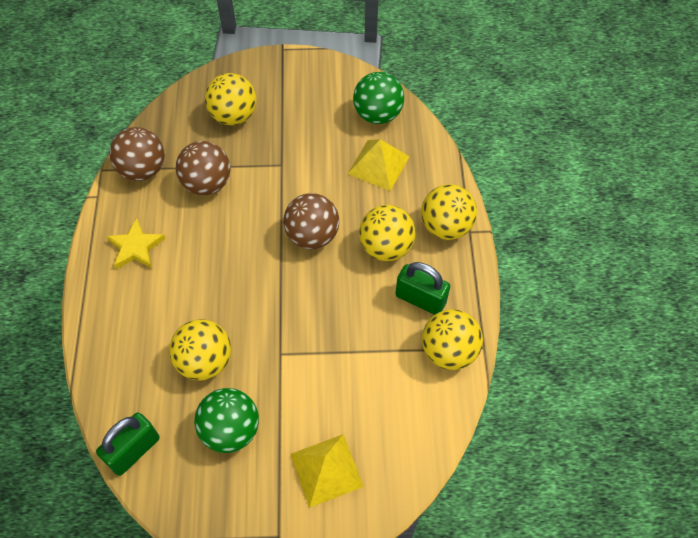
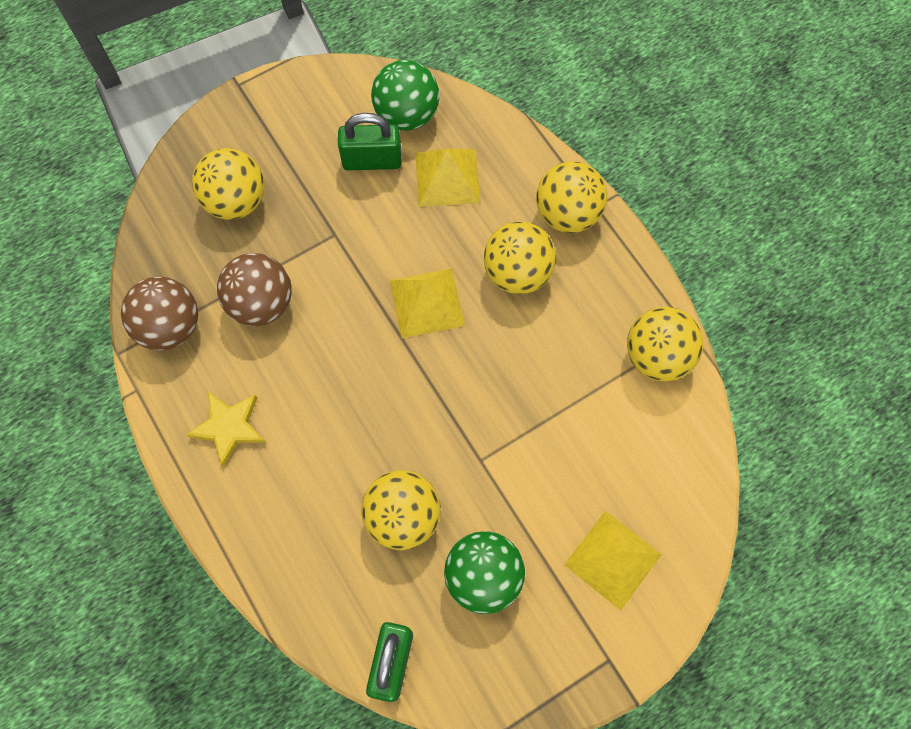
camera: 30 degrees left, 10 degrees up
brown ball [283,193,339,249] -> yellow pyramid [390,268,465,338]
green padlock [396,262,450,315] -> green padlock moved to [338,113,402,170]

